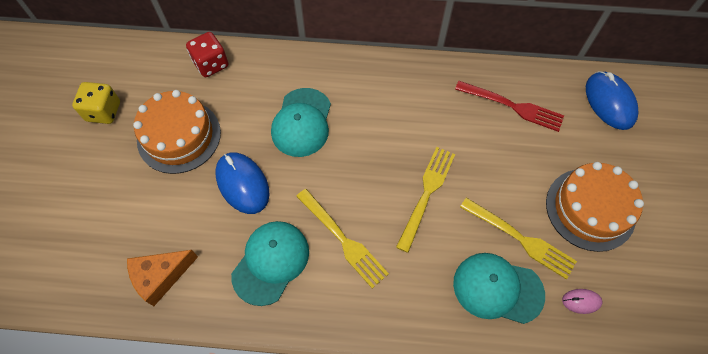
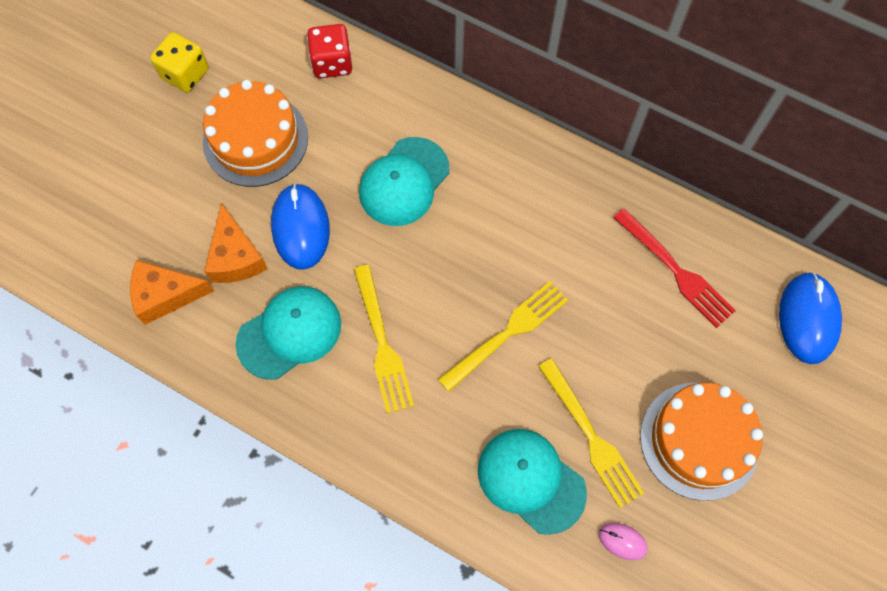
camera: 25 degrees right, 5 degrees up
none -> orange cheese [204,203,268,283]

